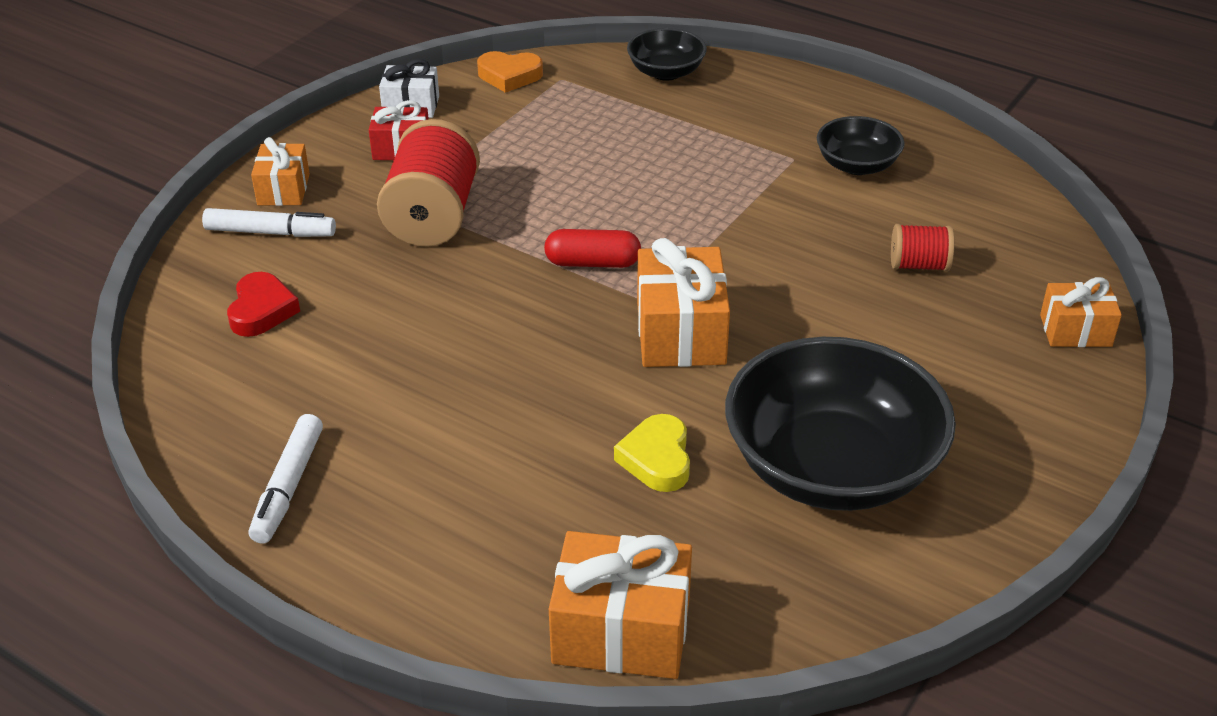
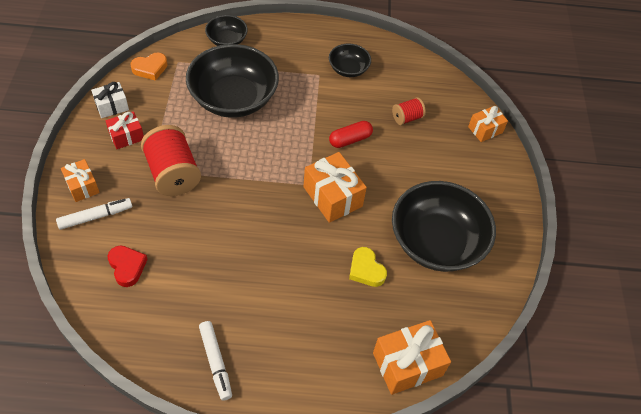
camera: 35 degrees left, 15 degrees up
red capsule [544,229,641,268] -> red capsule moved to [329,121,373,148]
none -> black bowl [186,44,279,118]

